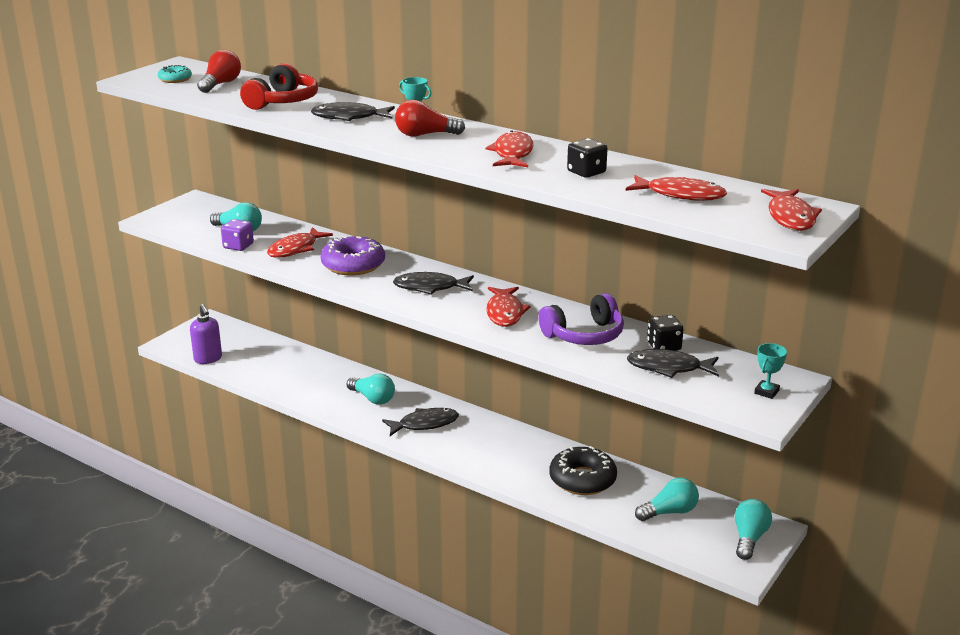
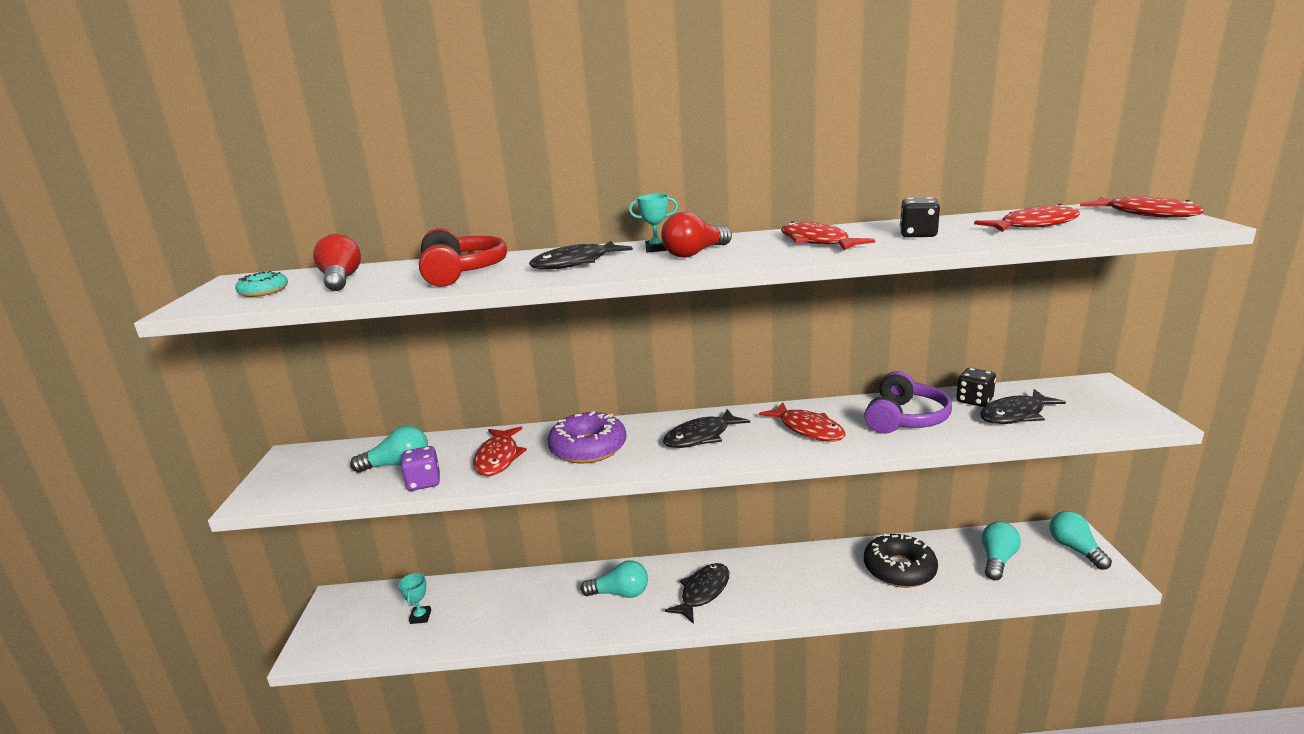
camera: 35 degrees left, 5 degrees down
purple soap dispenser [190,304,222,364] -> none
turquoise trophy [754,343,787,399] -> turquoise trophy moved to [398,573,431,624]

